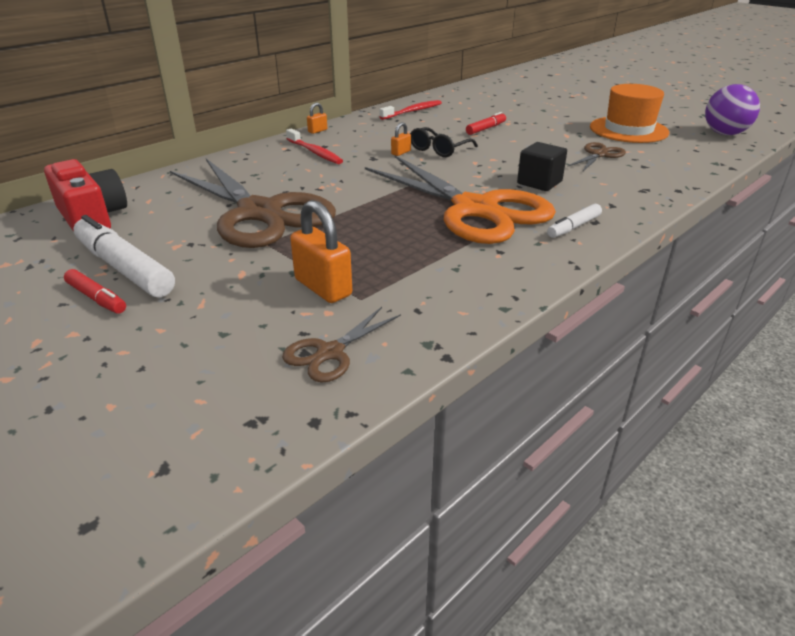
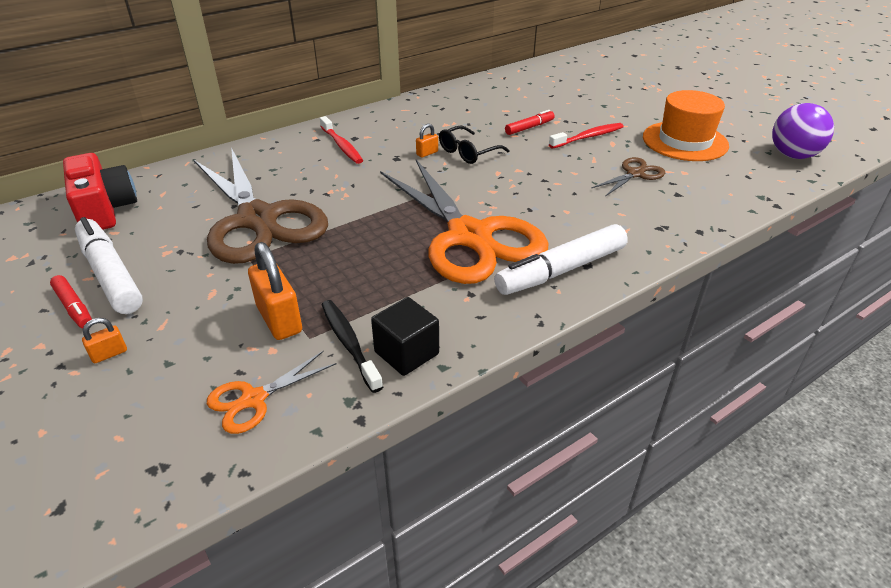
camera: 10 degrees right, 5 degrees up
brown scissors [282,307,401,383] -> orange scissors [207,350,336,434]
orange padlock [307,103,327,134] -> orange padlock moved to [82,318,127,363]
red toothbrush [379,100,442,120] -> red toothbrush moved to [549,123,624,149]
black cube [517,142,567,191] -> black cube moved to [371,297,439,376]
white marker [547,204,602,238] -> white marker [494,224,628,295], size x1.89
none -> black toothbrush [322,300,383,393]

